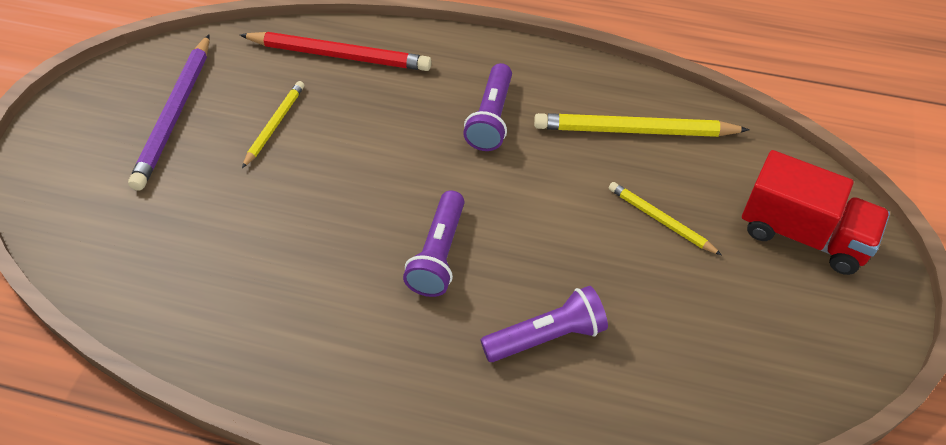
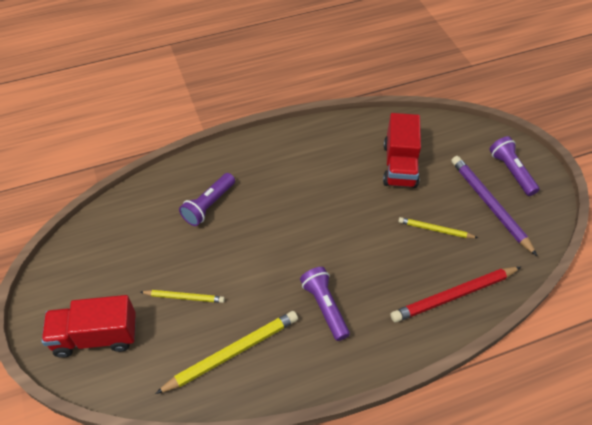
camera: 145 degrees right, 0 degrees up
yellow pencil [242,81,304,168] -> yellow pencil turned 120 degrees clockwise [398,217,478,238]
purple flashlight [403,190,464,297] -> purple flashlight moved to [489,136,539,196]
none -> red truck [383,113,421,188]

